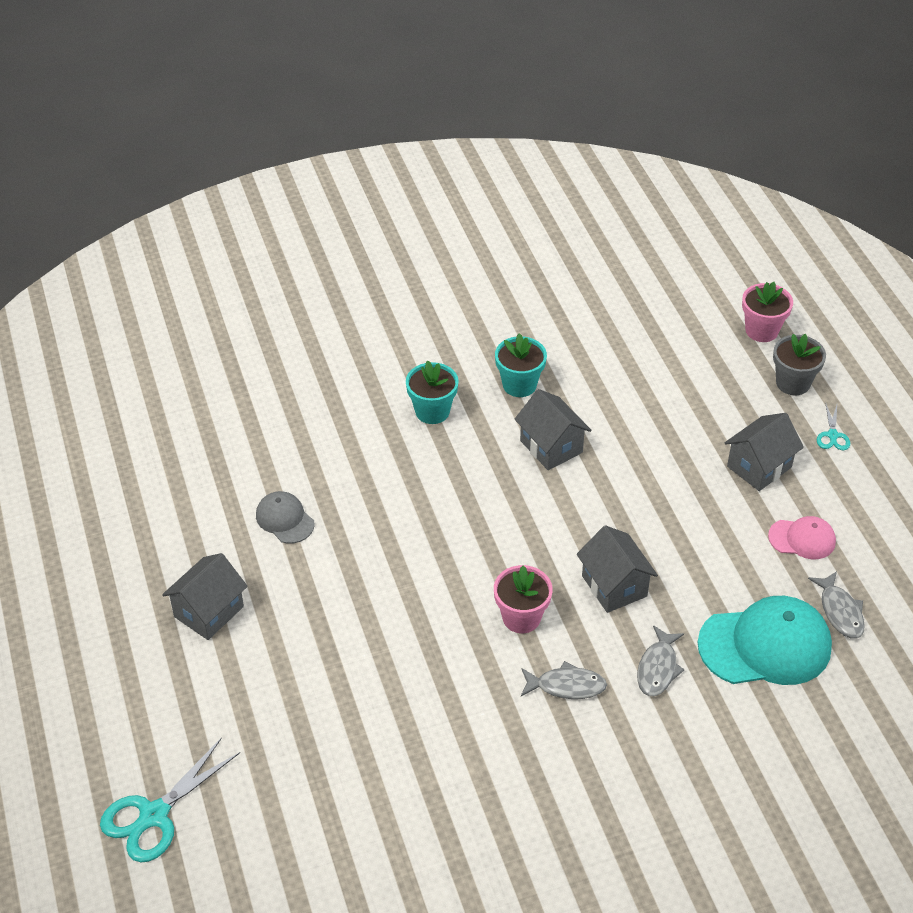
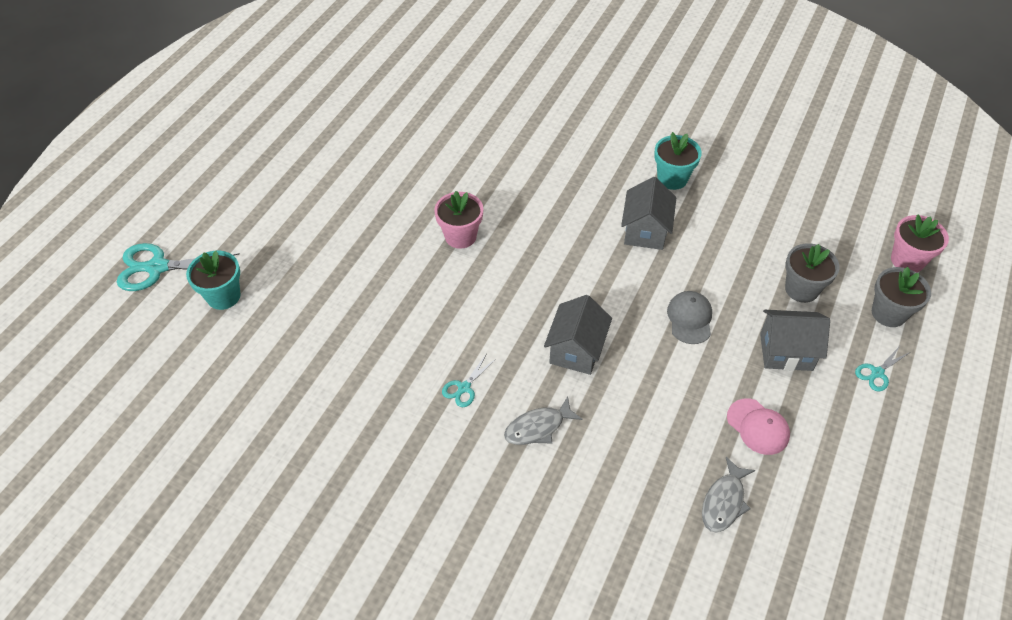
camera: 45 degrees right, 5 degrees up
grey house [162,553,248,640] -> none
grey cap [256,491,315,544] -> grey cap moved to [667,291,712,344]
turquoise flower pot [406,360,459,424] -> turquoise flower pot moved to [186,251,241,310]
pink flower pot [494,565,553,633] -> pink flower pot moved to [434,191,483,249]
grey fish [521,661,607,699] -> turquoise scissors [442,355,496,407]
turquoise cap [698,596,832,685] -> none
none -> grey flower pot [785,243,840,303]

